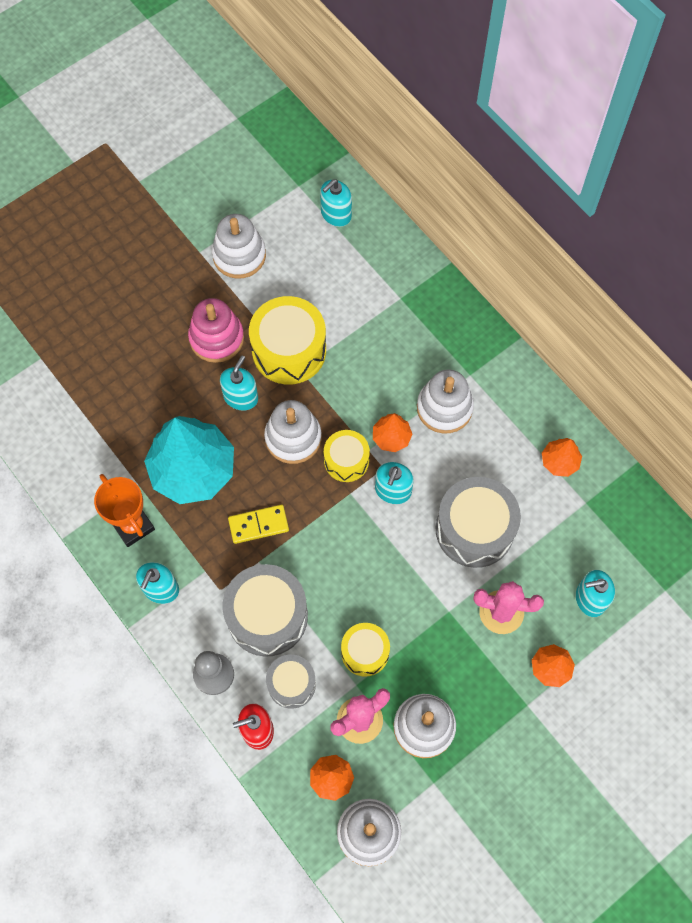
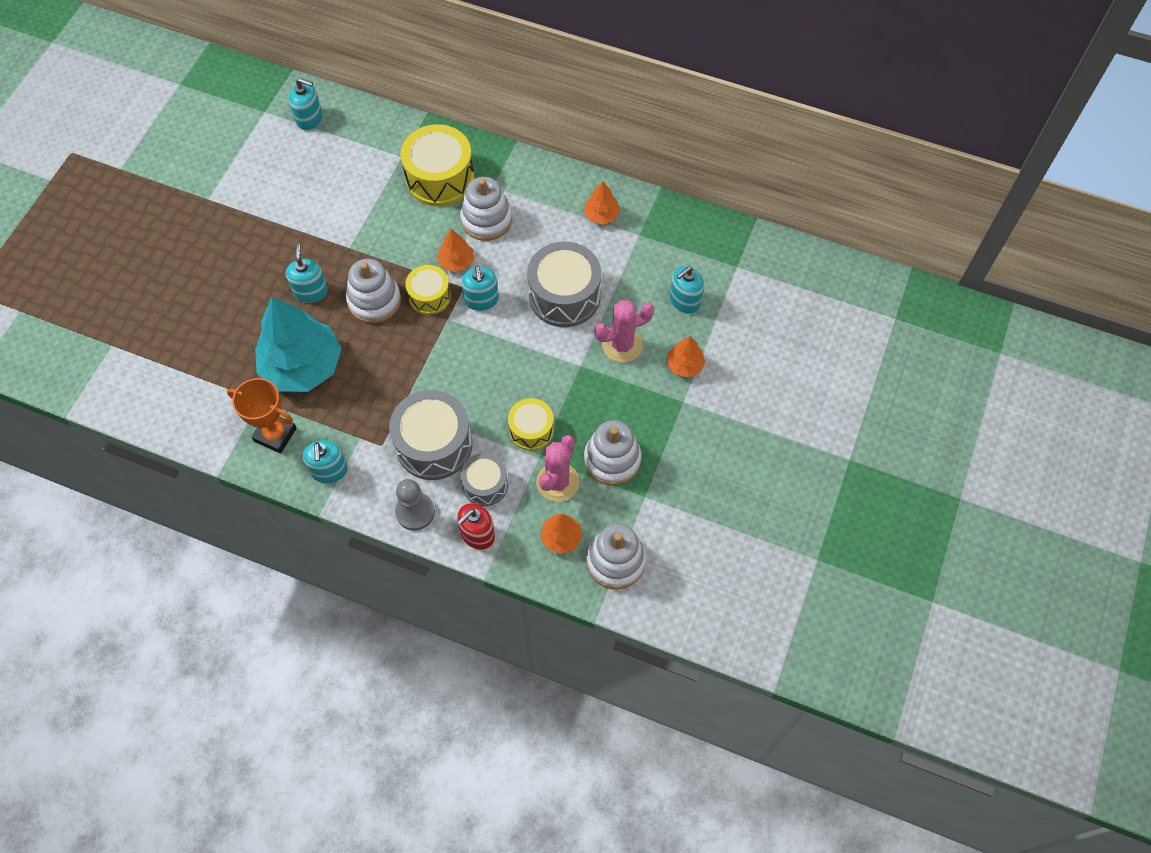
camera: 30 degrees left, 5 degrees down
pink stacking toy [188,298,244,363] -> none
white stacking toy [212,214,266,279] -> none
yellow domino [228,505,289,544] -> none
yellow drum [249,296,326,385] -> yellow drum moved to [400,124,474,207]
turquoise soap dispenser [320,179,352,227] -> turquoise soap dispenser turned 90 degrees counterclockwise [289,78,323,130]

